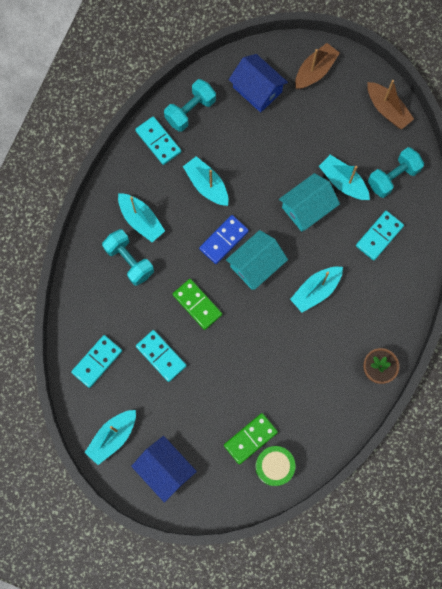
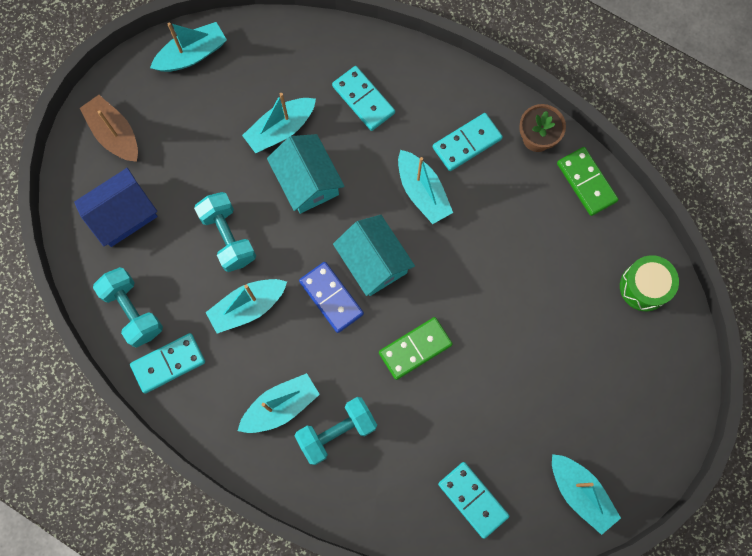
camera: 80 degrees left, 0 degrees up
blue house [131,436,197,503] -> none
turquoise domino [136,330,186,382] -> turquoise domino moved to [433,113,503,171]
green domino [224,413,278,464] -> green domino moved to [557,147,619,216]
brown boat [367,80,414,129] -> turquoise boat [150,22,227,72]
turquoise dumbbell [368,147,424,198] -> turquoise dumbbell moved to [194,192,256,272]

